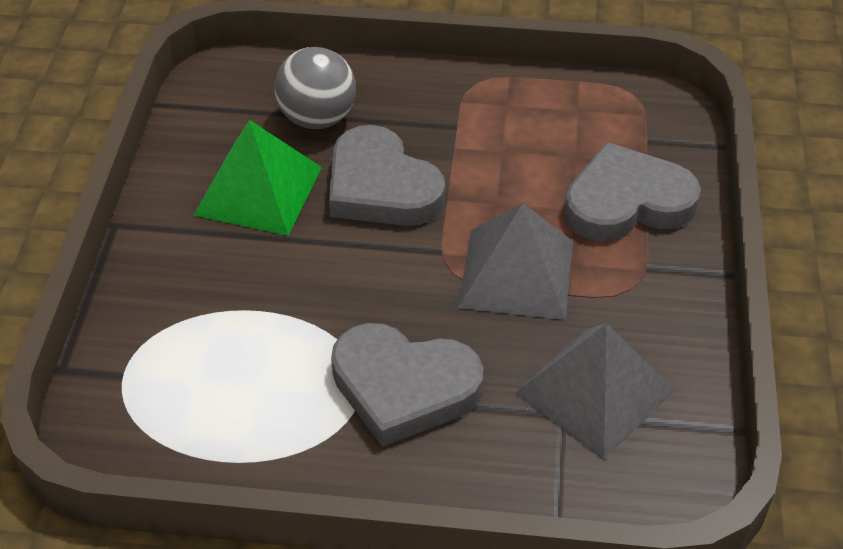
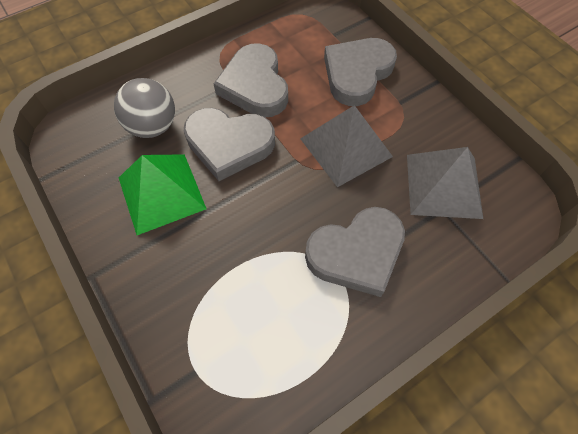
camera: 40 degrees left, 15 degrees up
none -> grey heart [214,43,288,117]

